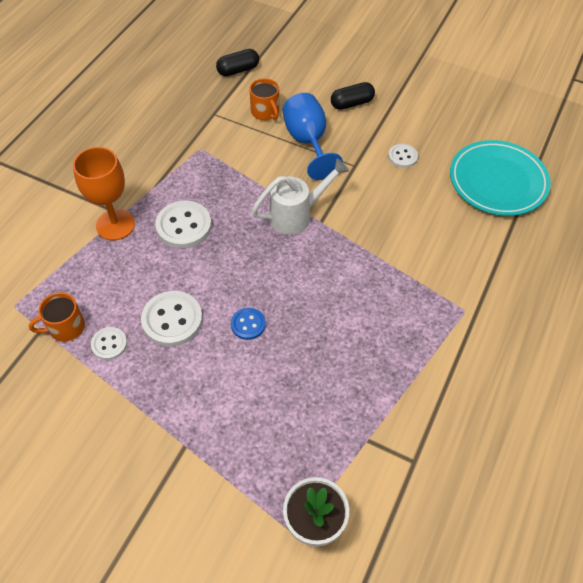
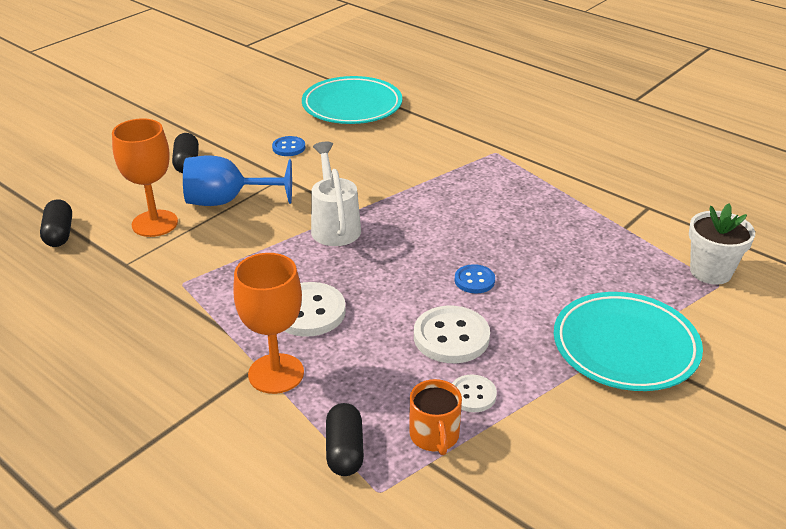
camera: 75 degrees left, 20 degrees down
orange mug [249,78,279,120] -> orange goblet [112,118,178,237]
white button [388,144,418,168] -> blue button [272,136,305,156]
none -> black capsule [326,403,364,476]
none -> turquoise plate [554,292,703,391]

